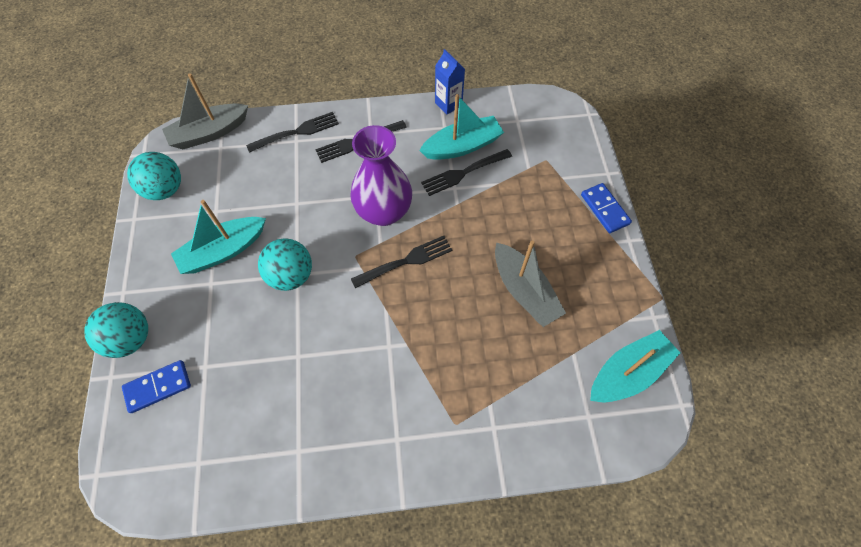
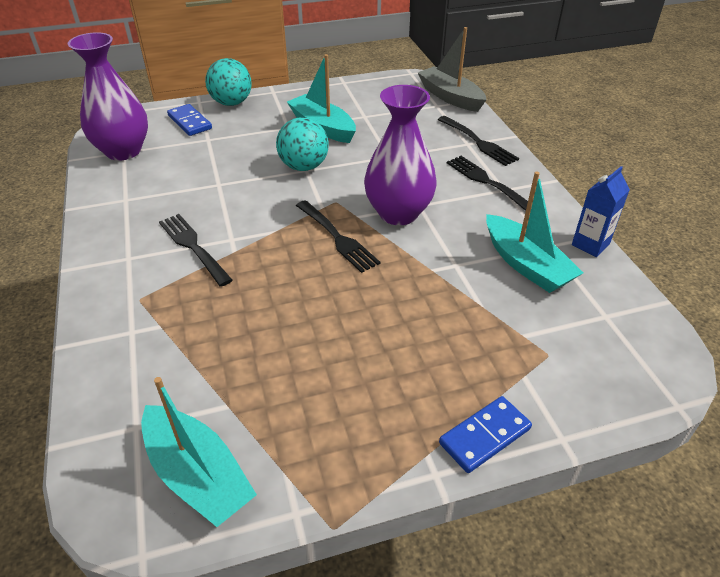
camera: 80 degrees right, 20 degrees down
turquoise ball [127,152,181,200] -> none
black fork [421,149,512,196] -> black fork moved to [159,214,232,287]
grey boat [495,240,566,327] -> none
none -> purple vase [68,32,148,161]

